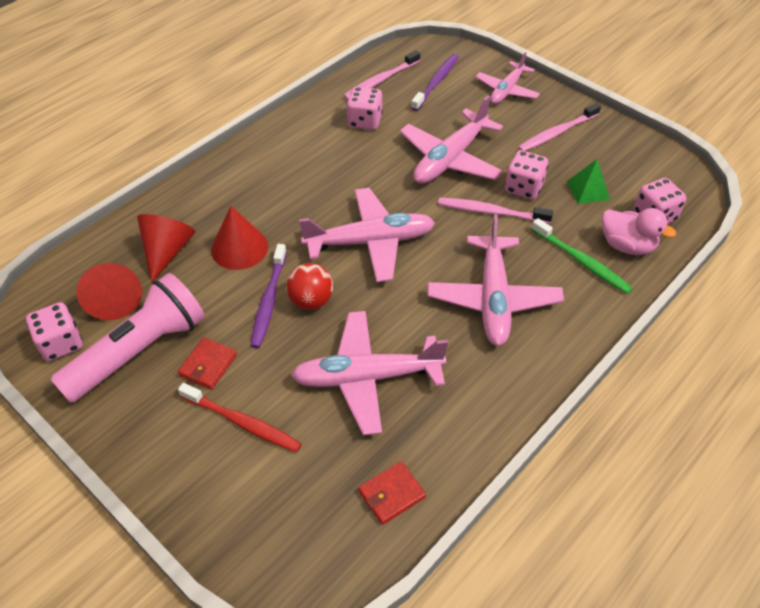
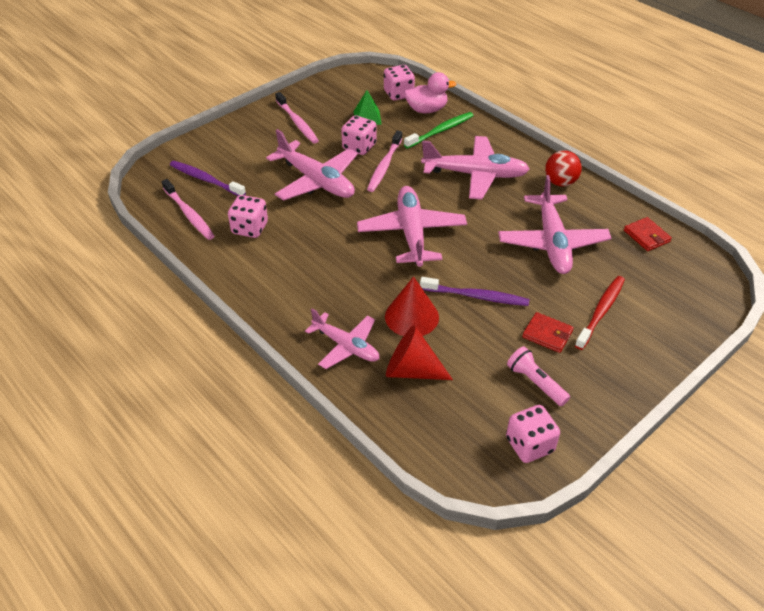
camera: 85 degrees left, 5 degrees down
pink flashlight [50,273,205,403] -> pink flashlight [507,346,570,406], size x0.49
red cone [76,263,142,320] -> none
red ball [286,263,333,310] -> red ball moved to [545,150,582,187]
pink plane [475,52,540,104] -> pink plane moved to [305,308,379,369]
pink duck [601,208,676,255] -> pink duck turned 45 degrees clockwise [404,72,457,113]

